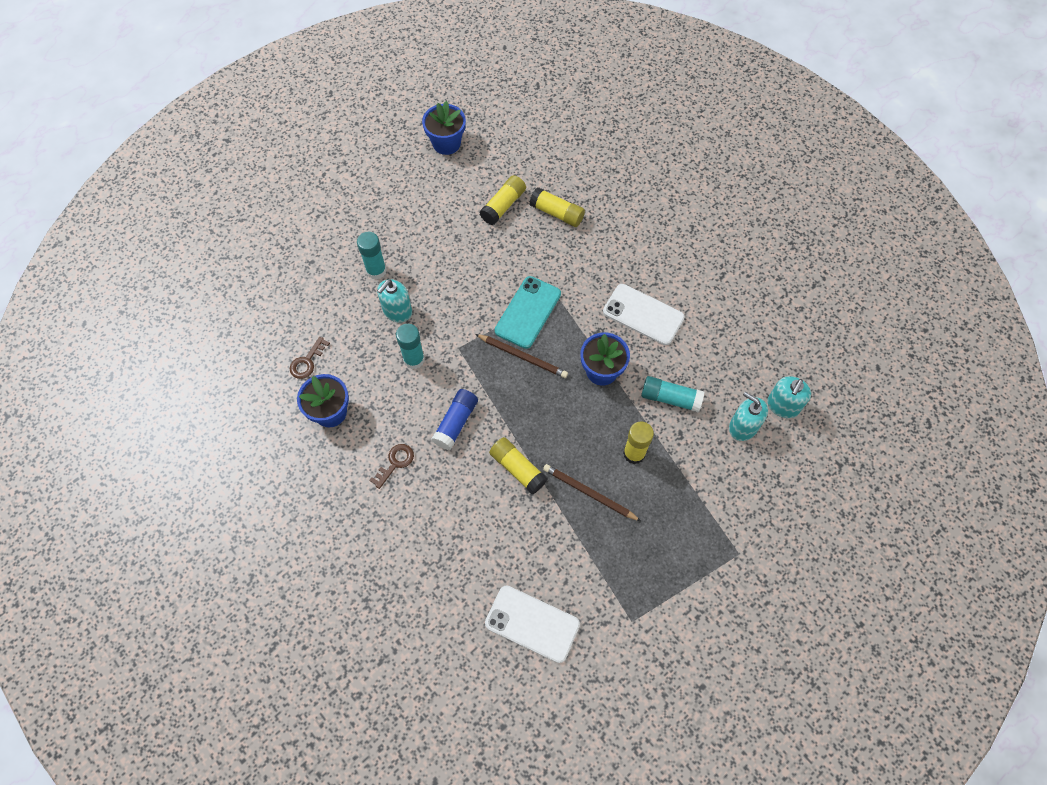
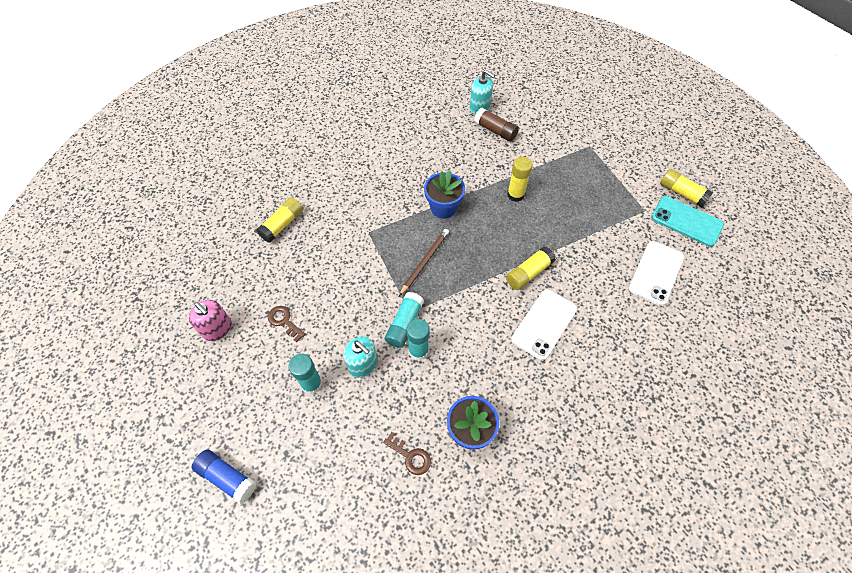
camera: 85 degrees left, 5 degrees down
brown key [369,444,414,489] -> brown key moved to [268,306,306,342]
blue flower pot [422,101,466,155] -> none
blue glue stick [431,389,478,450] -> blue glue stick moved to [192,449,256,504]
yellow glue stick [479,175,526,225] -> yellow glue stick moved to [660,169,713,207]
turquoise phone [495,276,561,349] -> turquoise phone moved to [651,196,724,247]
brown pencil [543,464,641,521] -> none
white phone [603,284,685,345] -> white phone moved to [511,289,577,360]
turquoise glue stick [641,376,704,413] -> turquoise glue stick moved to [385,292,424,348]
turquoise soap dispenser [729,391,768,441] -> brown glue stick [474,108,519,142]
none -> pink soap dispenser [189,300,231,341]

